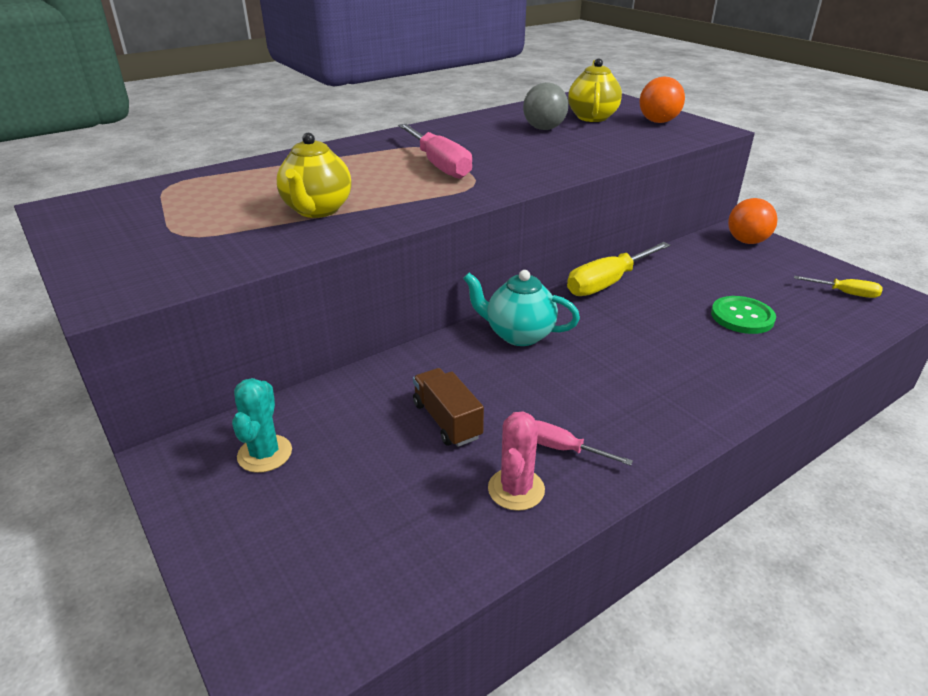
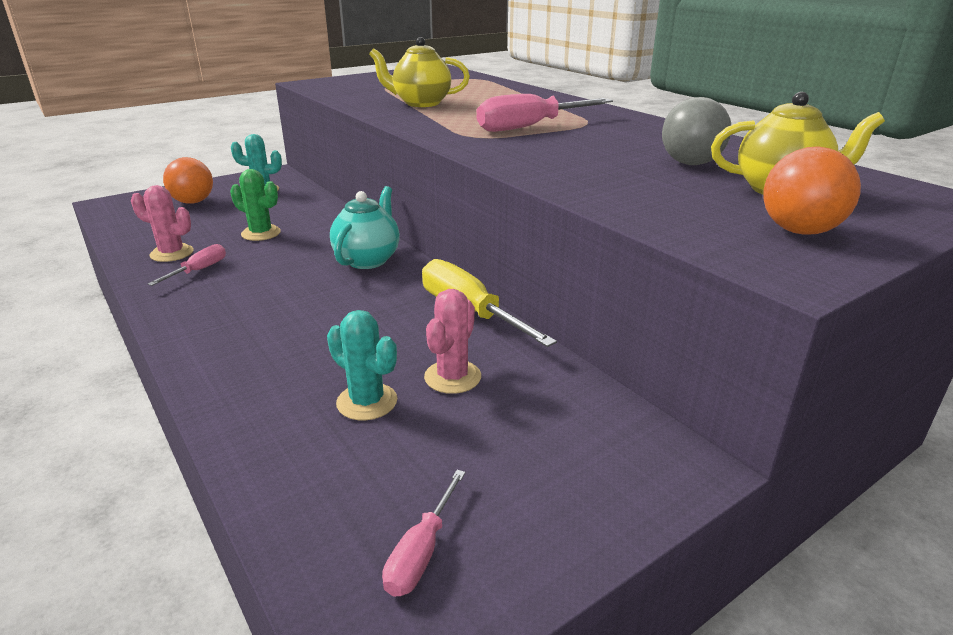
camera: 90 degrees right, 5 degrees down
brown truck [413,368,484,447] -> green cactus [230,169,281,241]
green button [711,296,776,334] -> turquoise cactus [327,310,397,420]
orange ball [728,198,778,244] -> orange ball moved to [163,157,213,204]
yellow screwdriver [794,276,883,298] -> pink screwdriver [382,470,465,597]
none -> pink cactus [424,289,481,394]

